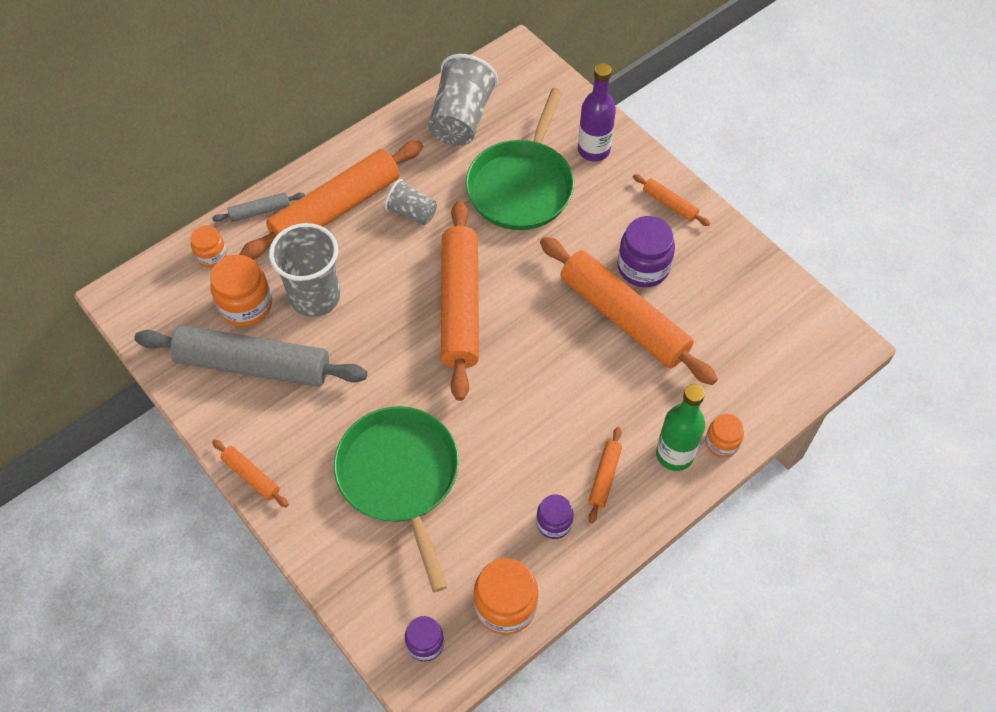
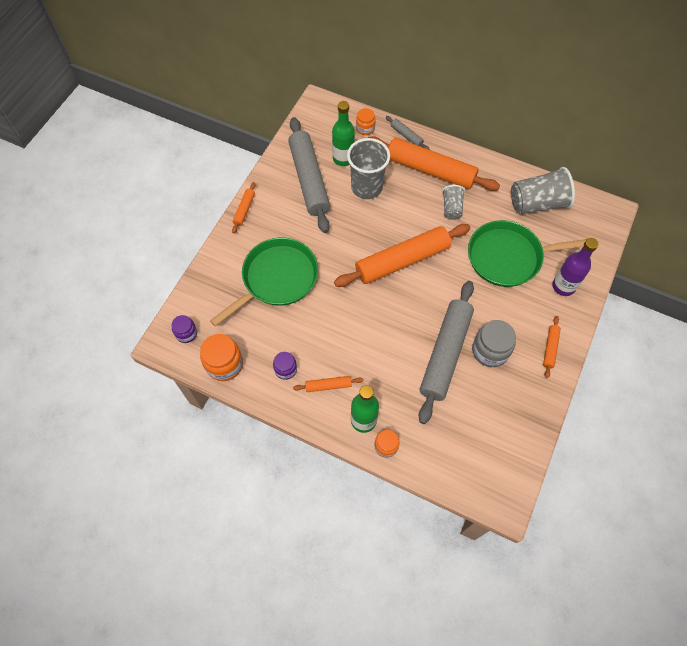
camera: 65 degrees right, 5 degrees up
orange jar [210,254,272,327] -> green bottle [332,101,355,166]
orange rolling pin [540,237,718,385] -> grey rolling pin [419,281,474,424]
purple jar [617,216,675,287] -> grey jar [472,320,516,367]

